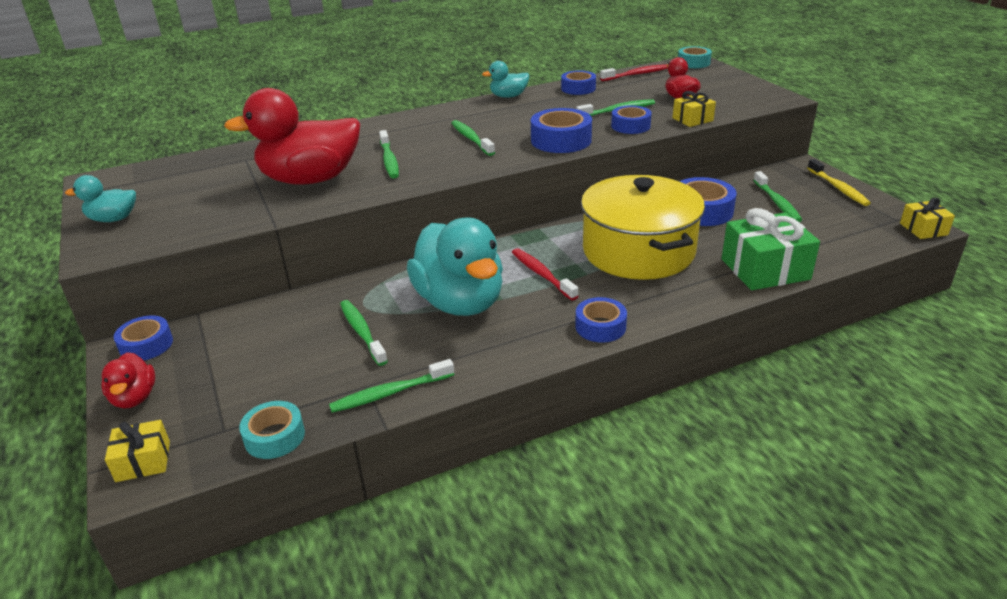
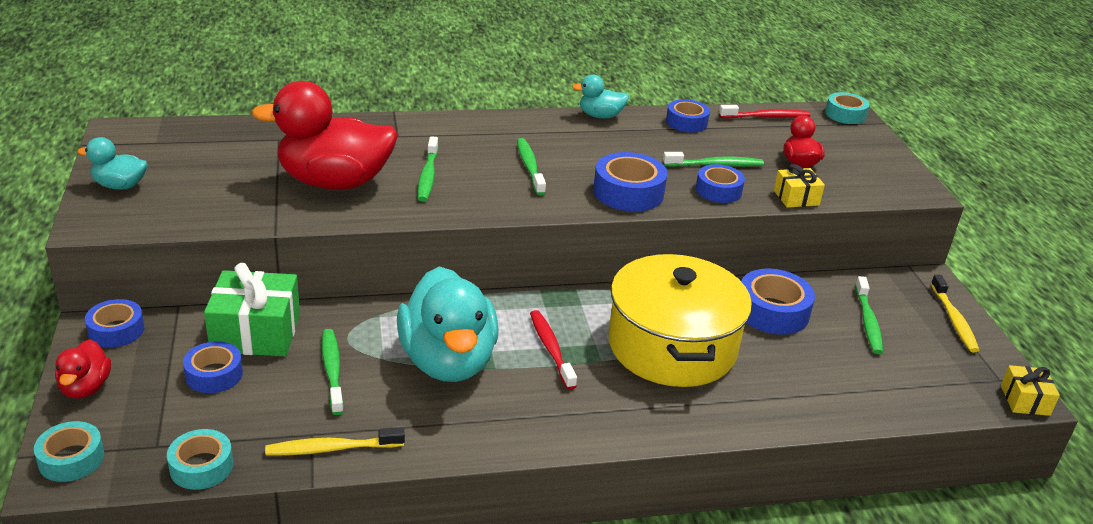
camera: 10 degrees right, 0 degrees up
yellow gift [105,420,170,482] -> turquoise tape [34,421,104,482]
green toothbrush [329,359,454,413] -> yellow toothbrush [265,427,405,455]
blue tape [575,297,627,342] -> blue tape moved to [183,341,243,393]
green gift [722,208,820,290] -> green gift moved to [204,263,300,356]

